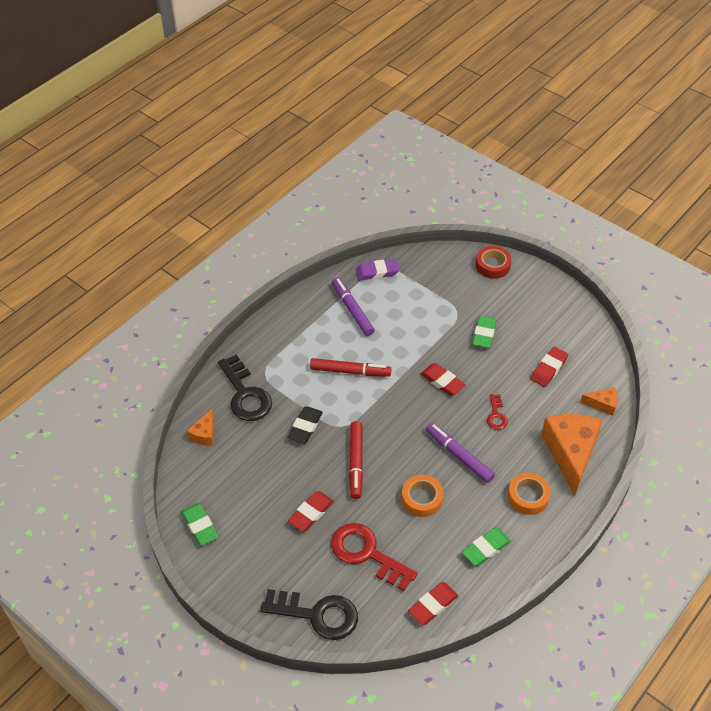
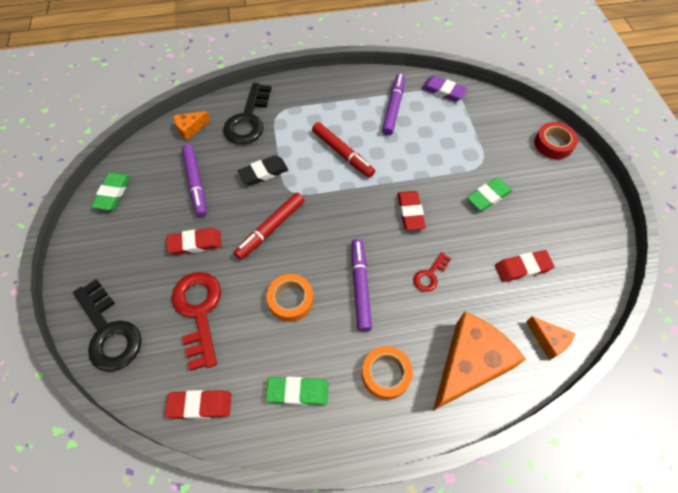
camera: 40 degrees right, 10 degrees up
none -> purple marker [182,144,207,217]

